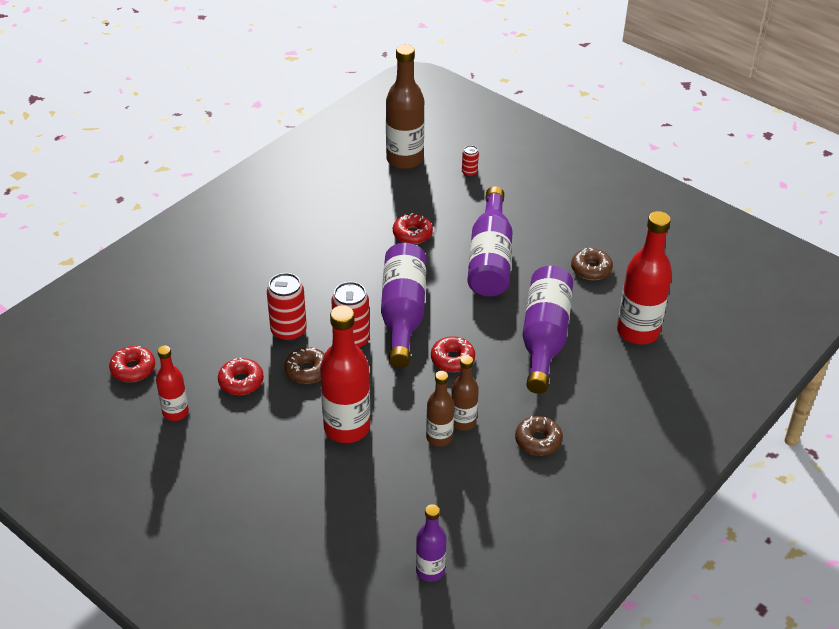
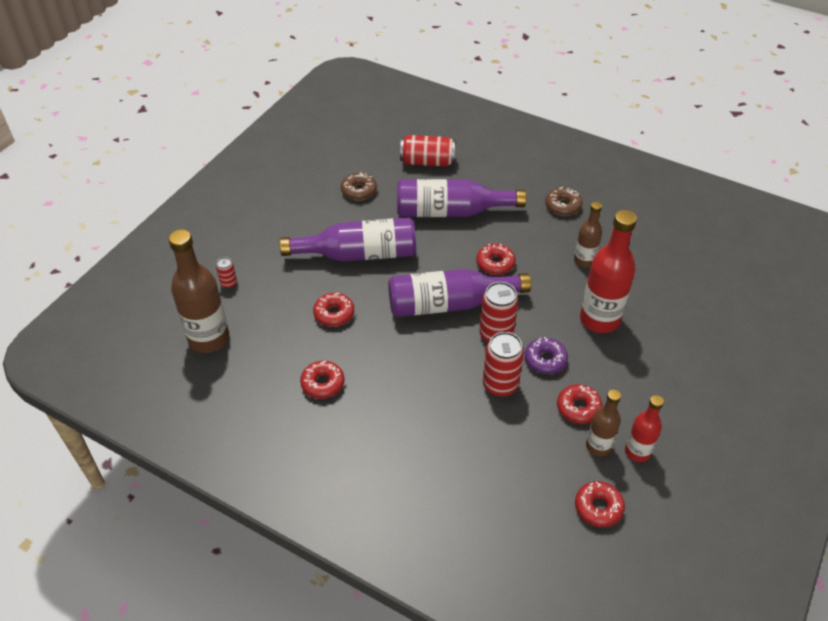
camera: 100 degrees left, 5 degrees up
brown donut [284,347,325,384] -> purple donut [525,337,568,374]
purple bottle [416,504,447,582] -> none
brown bottle [451,355,479,431] -> brown bottle moved to [586,389,621,456]
red bottle [617,211,672,344] -> red can [400,135,455,166]
none -> red donut [300,361,344,399]

